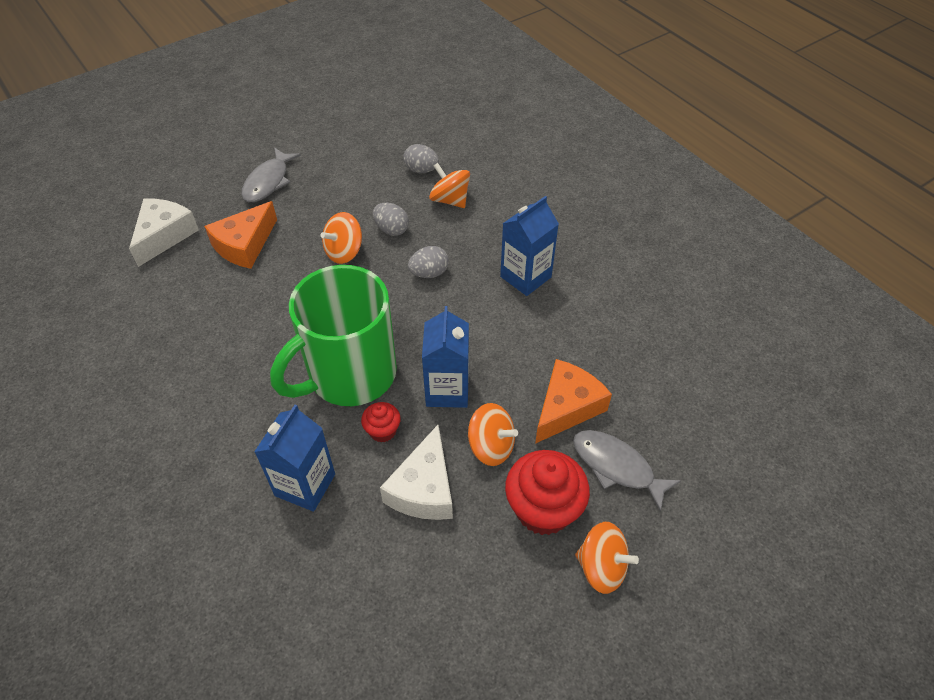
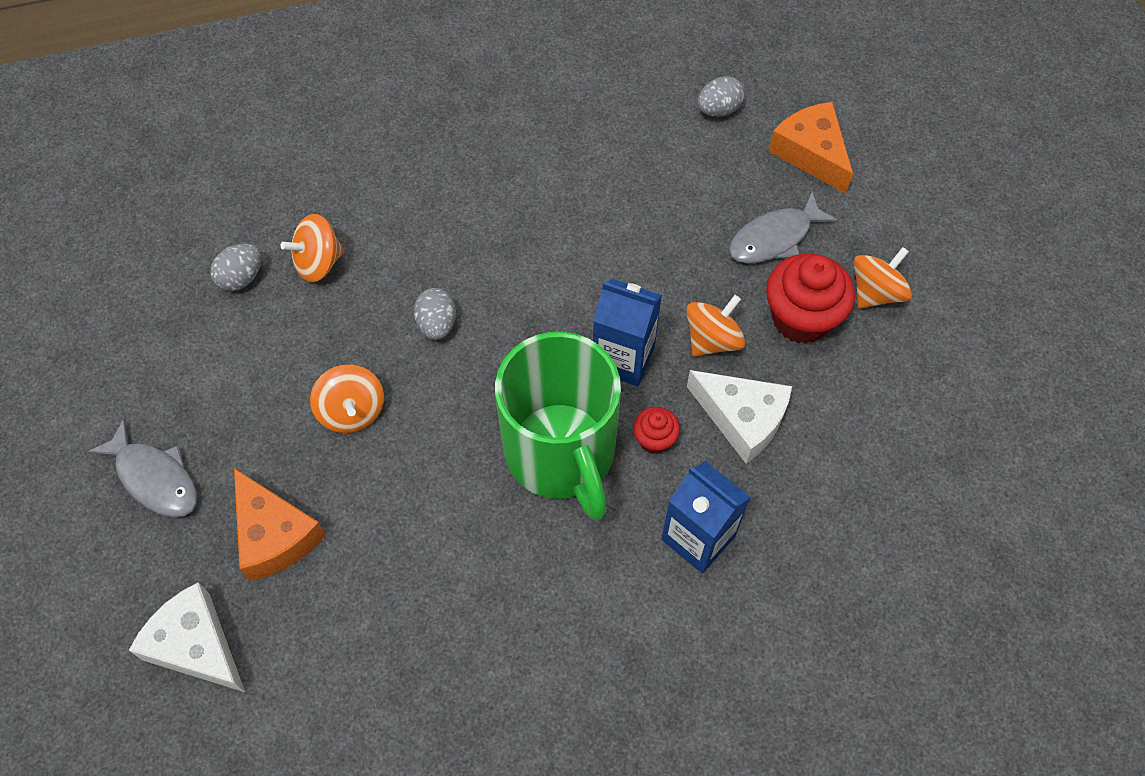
camera: 70 degrees left, 10 degrees up
grey egg [373,203,409,236] -> grey egg moved to [698,76,745,117]
blue carton [500,196,559,296] -> none
orange cheese [535,359,612,444] -> orange cheese moved to [768,102,853,194]

